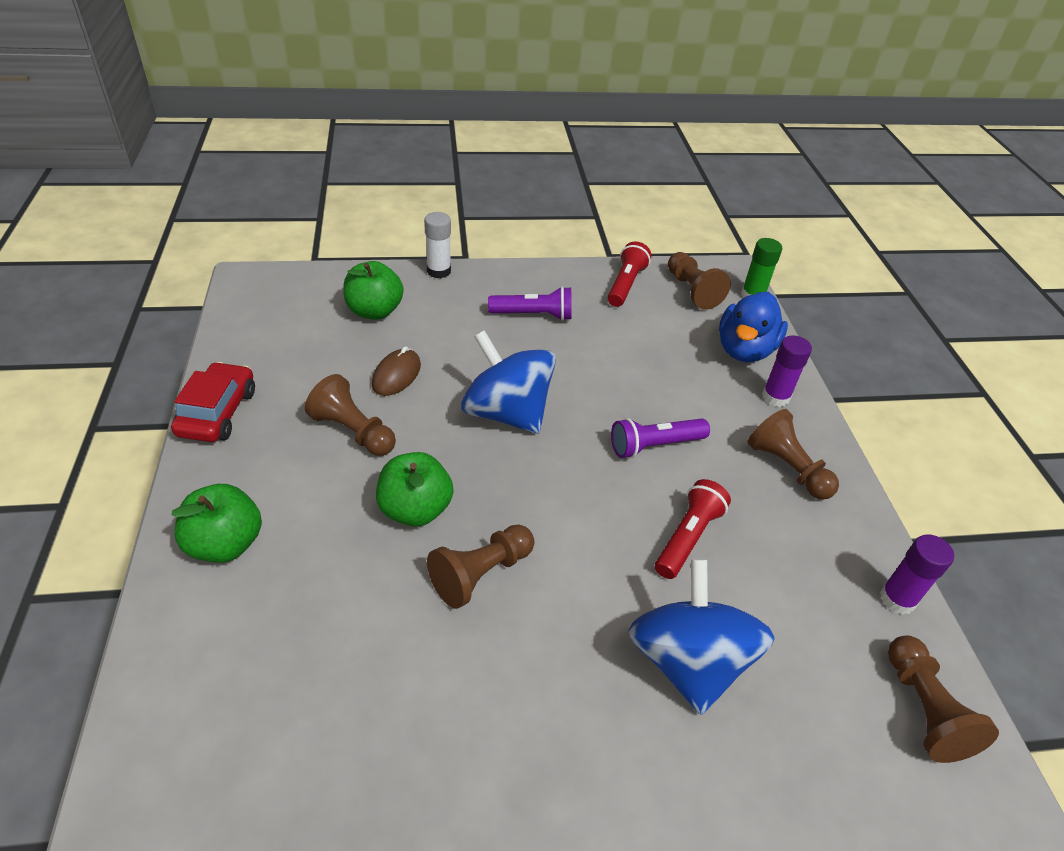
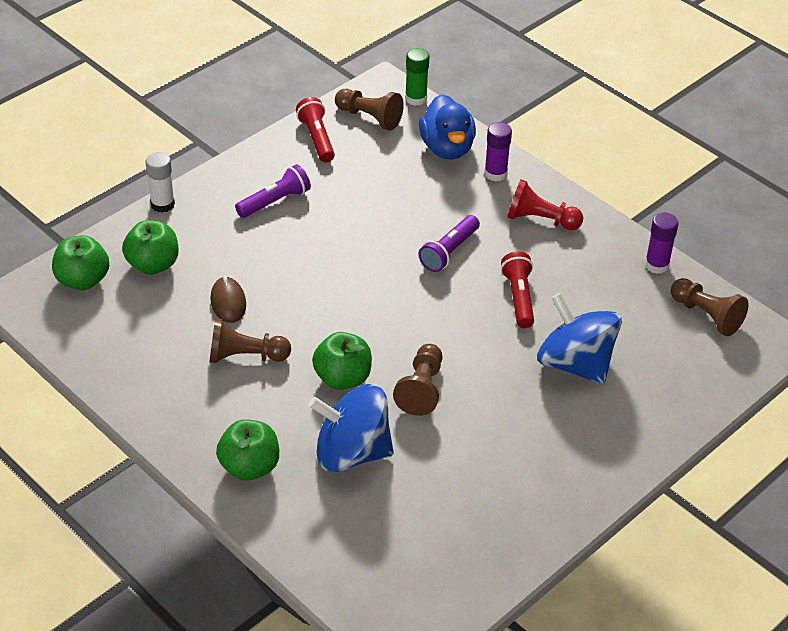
camera: 35 degrees left, 0 degrees up
red car [171,362,255,442] -> none
blue spinning top [461,330,556,434] -> blue spinning top moved to [308,384,394,472]
brown pawn [747,409,839,500] -> red pawn [507,179,583,230]
none -> green apple [52,235,109,290]

